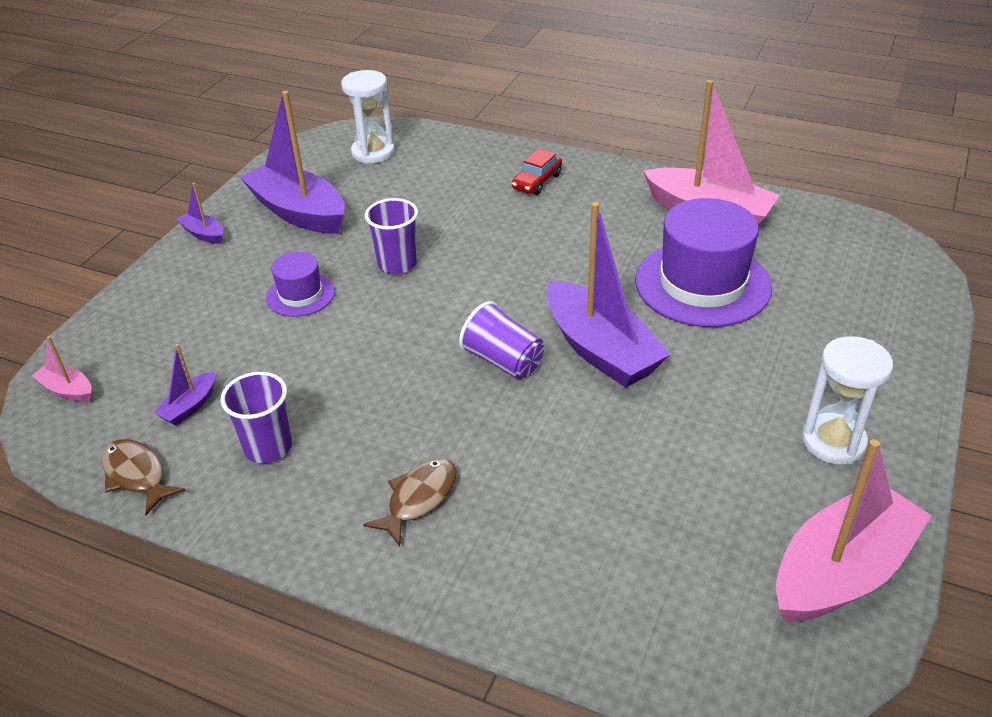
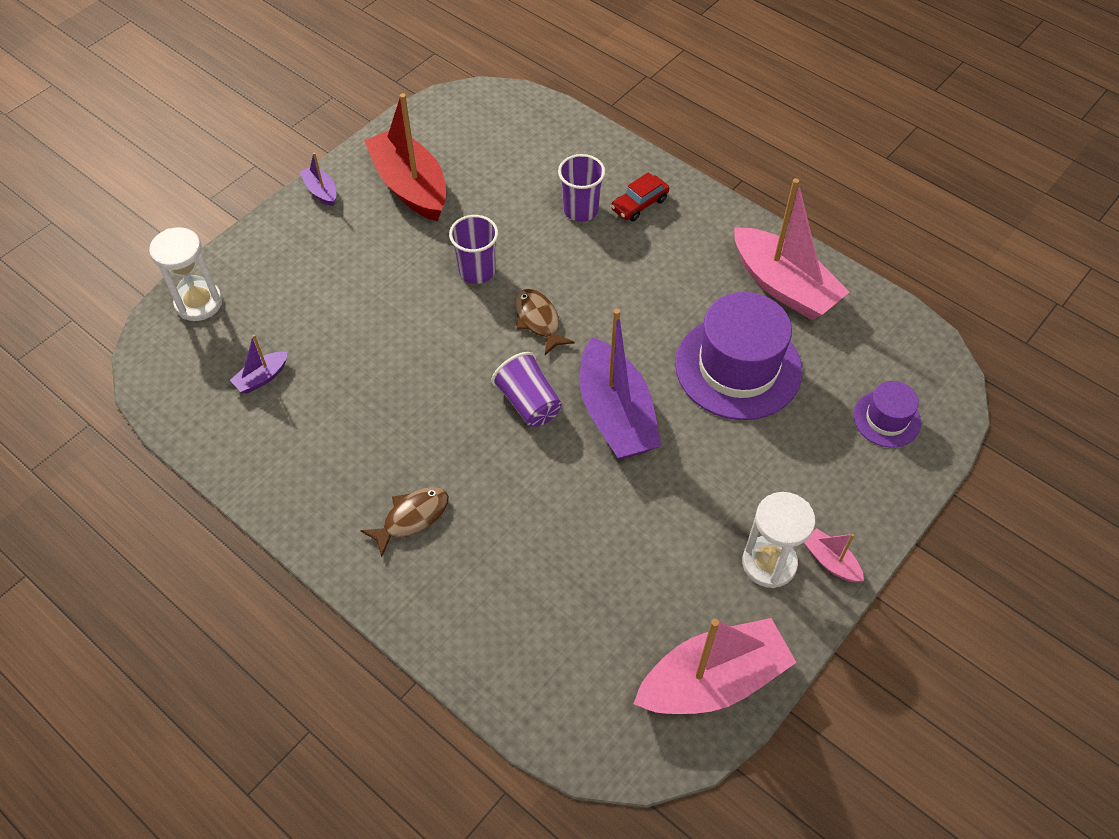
camera: 15 degrees right, 15 degrees up
pink boat [32,336,91,402] -> pink boat moved to [804,528,864,582]
brown fish [102,439,186,515] -> brown fish moved to [515,289,575,355]
purple cup [220,372,292,463] -> purple cup moved to [558,154,605,222]
purple boat [240,91,345,234] -> red boat [364,93,446,221]
purple hat [266,252,335,317] -> purple hat moved to [853,381,921,448]
white hourglass [341,70,395,164] -> white hourglass moved to [149,227,222,321]

